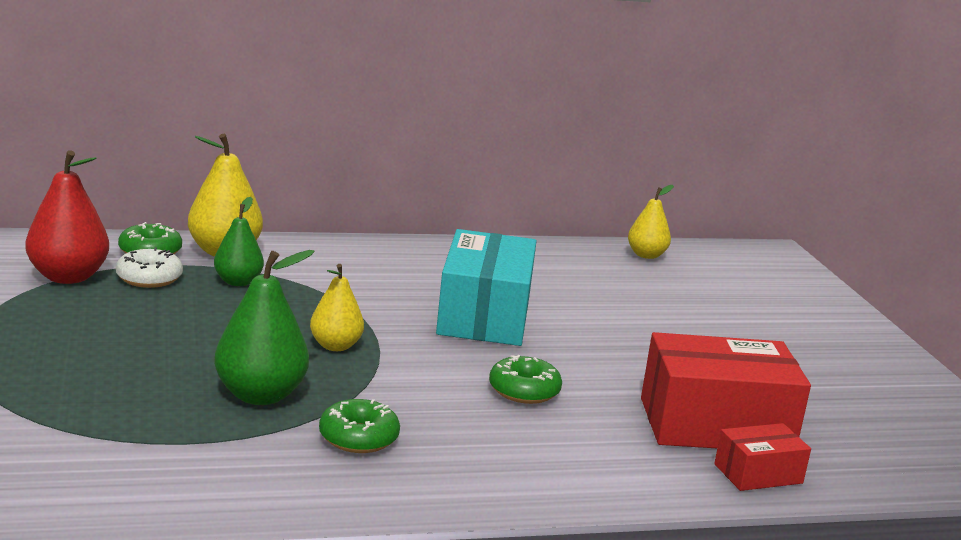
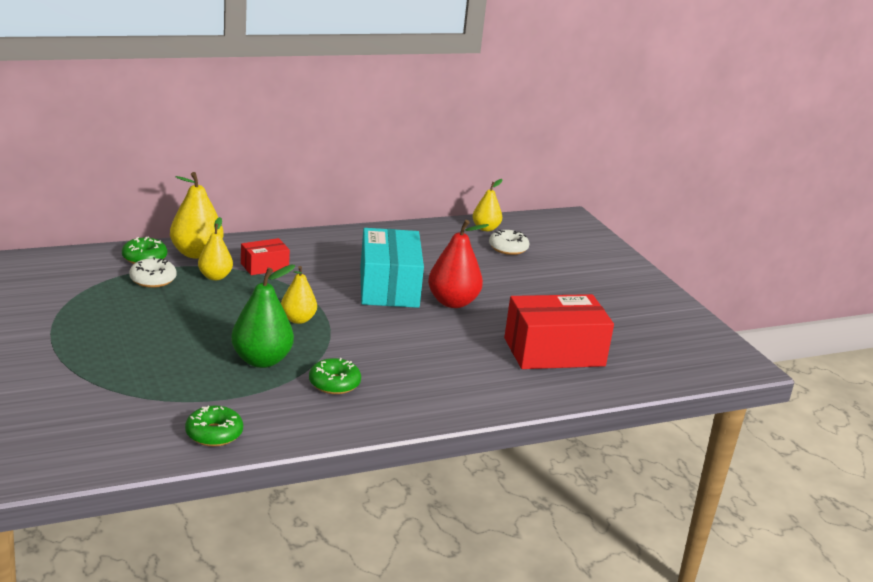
camera: 10 degrees left, 5 degrees up
red pear [25,150,109,284] -> red pear moved to [428,220,489,308]
green pear [214,197,264,286] -> yellow pear [198,217,233,280]
green donut [489,355,562,404] -> green donut moved to [185,405,243,446]
red box [714,423,811,491] -> red box moved to [241,238,290,275]
none -> white donut [489,230,530,255]

